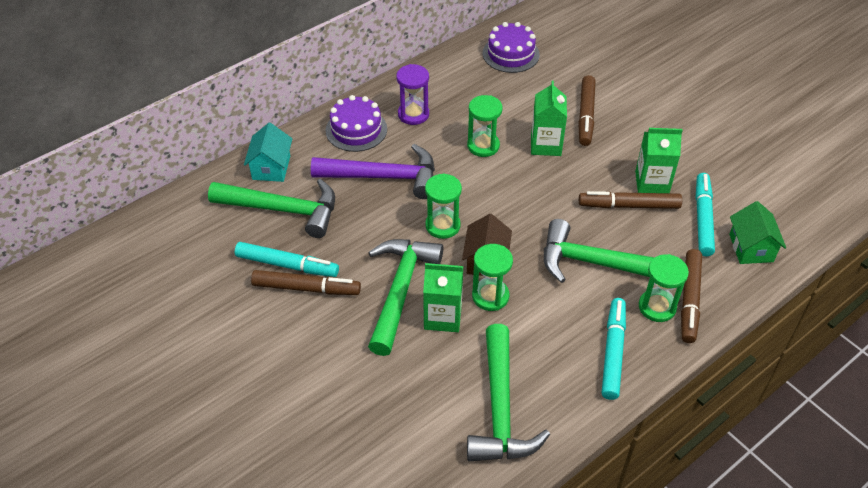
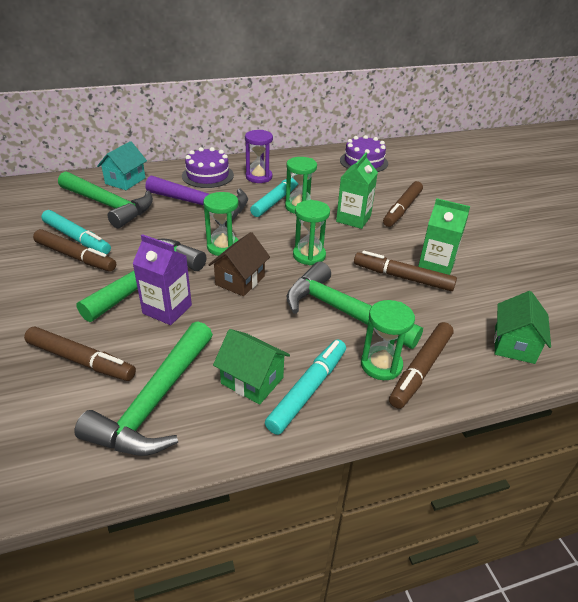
camera: 20 degrees right, 10 degrees down
green carton [423,263,463,332] -> purple carton [132,234,192,325]
green hourglass [472,244,513,311] -> green hourglass moved to [293,200,330,265]
turquoise marker [696,173,715,256] -> turquoise marker moved to [250,176,298,217]
none -> brown marker [24,327,136,381]
none -> green house [213,329,290,405]

